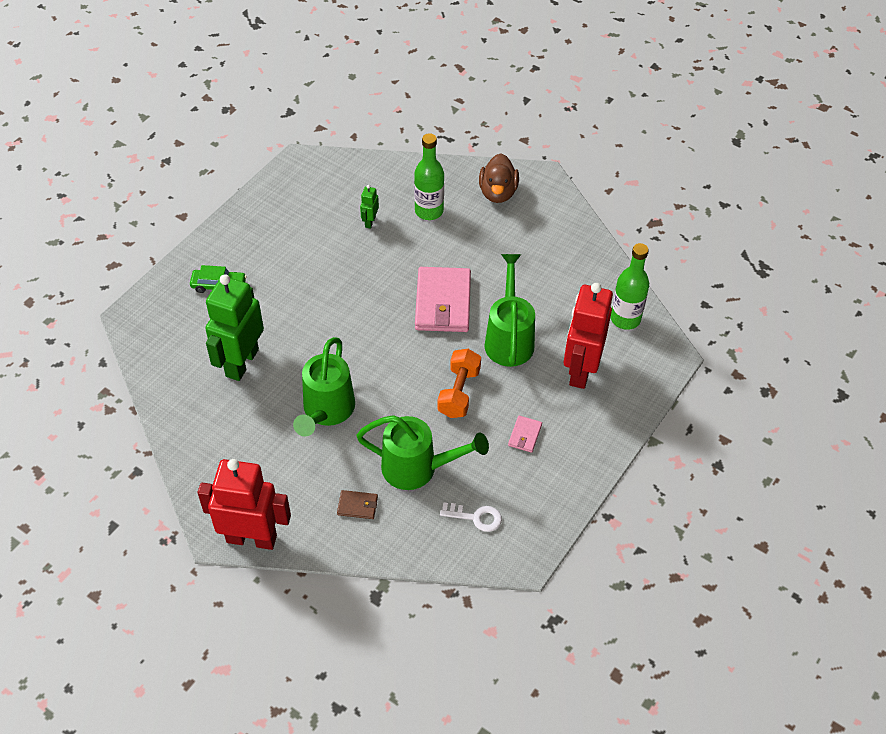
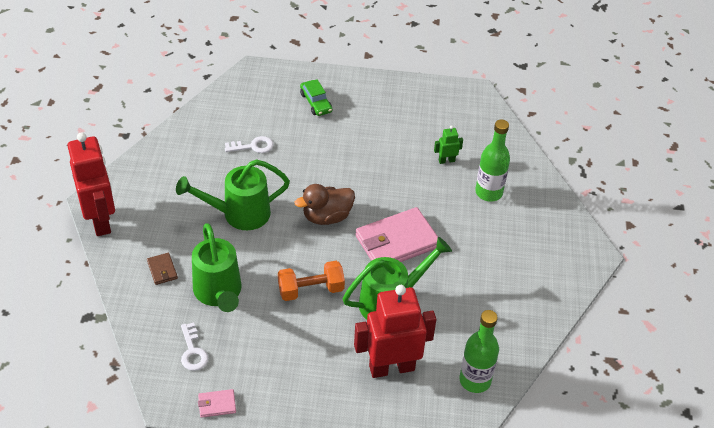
camera: 60 degrees right, 5 degrees down
green robot [205,274,264,381] -> white key [225,136,273,153]
brown duck [479,153,519,203] -> brown duck moved to [295,184,355,225]
pink wallet [508,415,542,453] -> pink wallet moved to [198,389,236,418]

